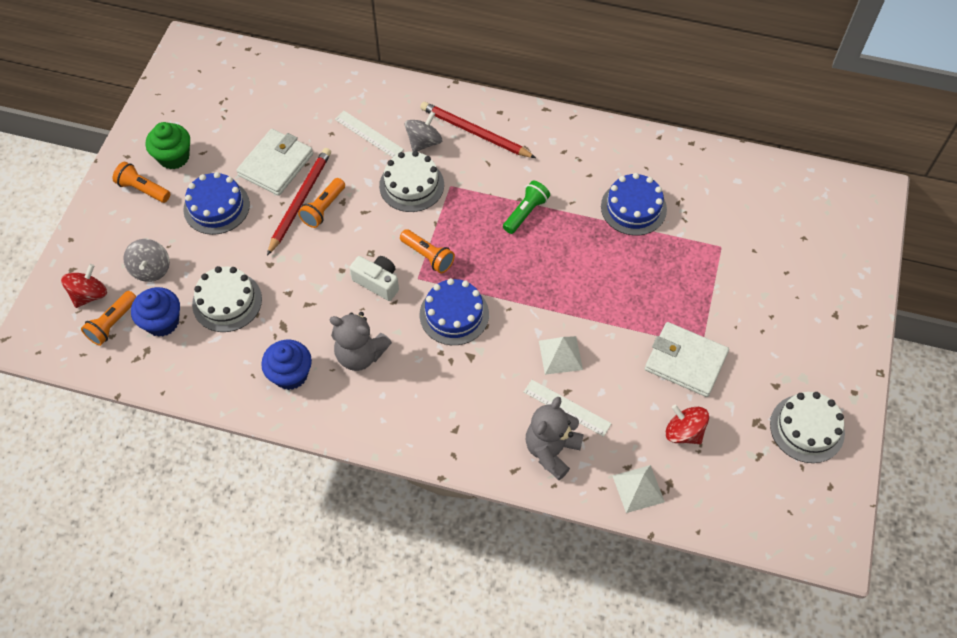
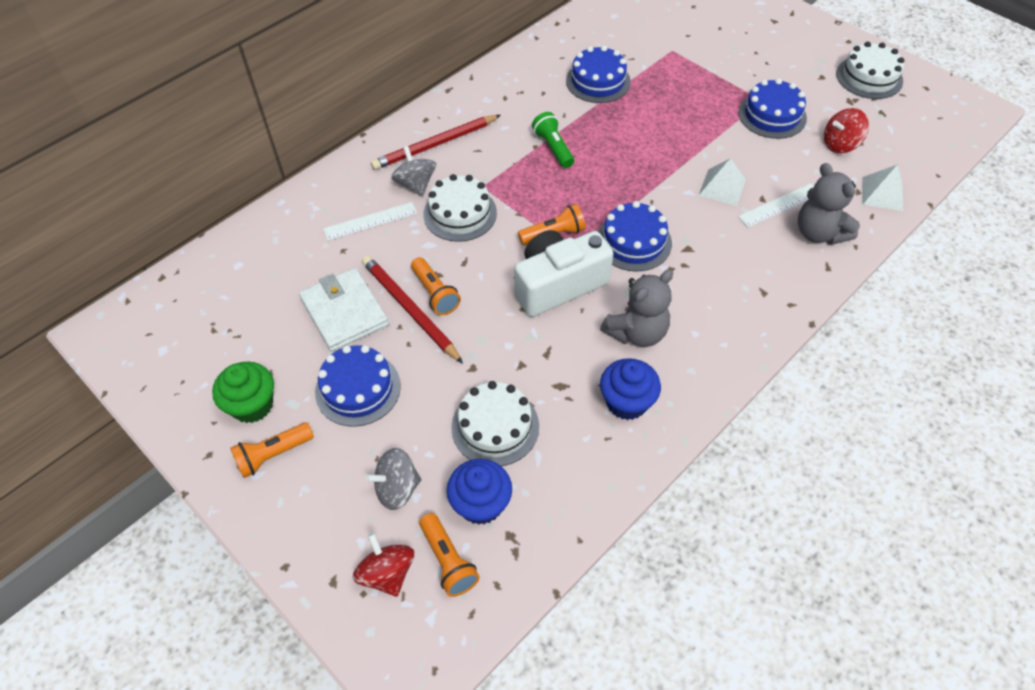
camera: 60 degrees left, 5 degrees down
grey spinning top [123,239,170,282] -> grey spinning top turned 135 degrees clockwise [365,448,422,510]
white camera [349,256,399,301] -> white camera [514,230,614,317], size x1.70
white wallet [645,322,729,397] -> blue cake [738,78,807,139]

